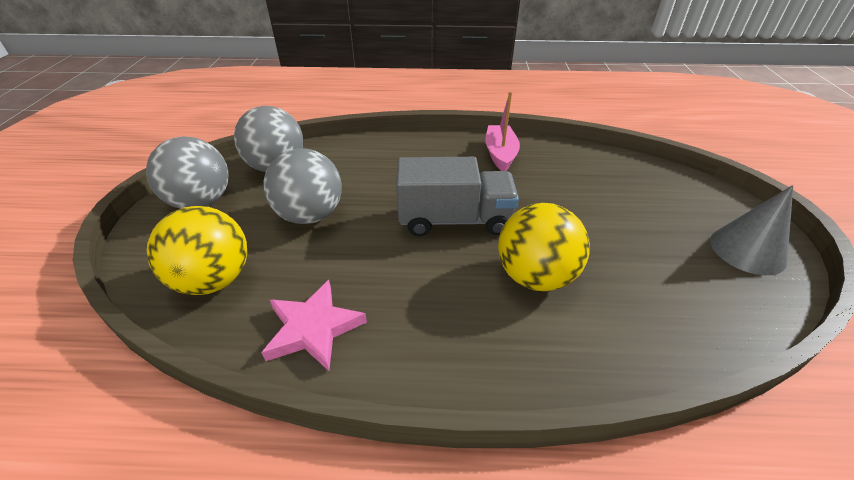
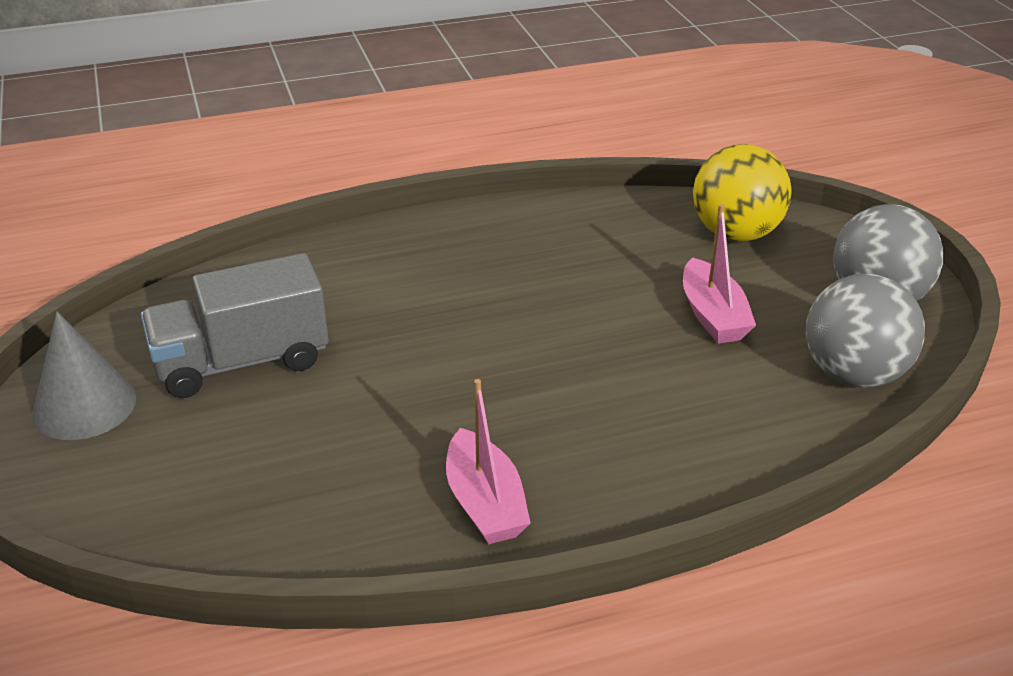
camera: 160 degrees right, 5 degrees down
pink star [261,280,367,371] -> none
grey ball [263,149,342,224] -> pink boat [683,204,756,344]
grey truck [396,157,519,236] -> grey truck moved to [141,253,329,398]
yellow ball [498,203,590,291] -> none

